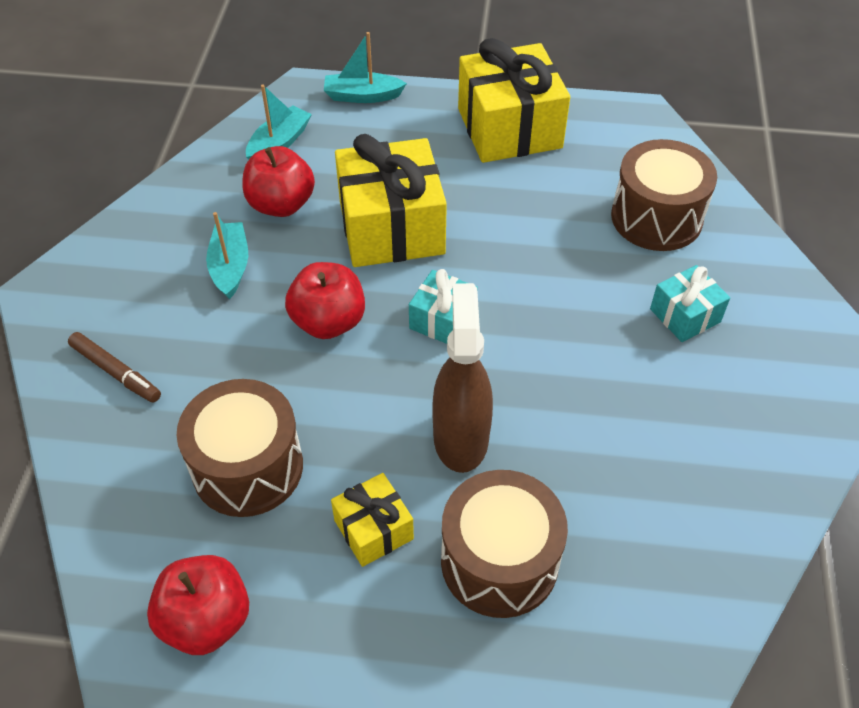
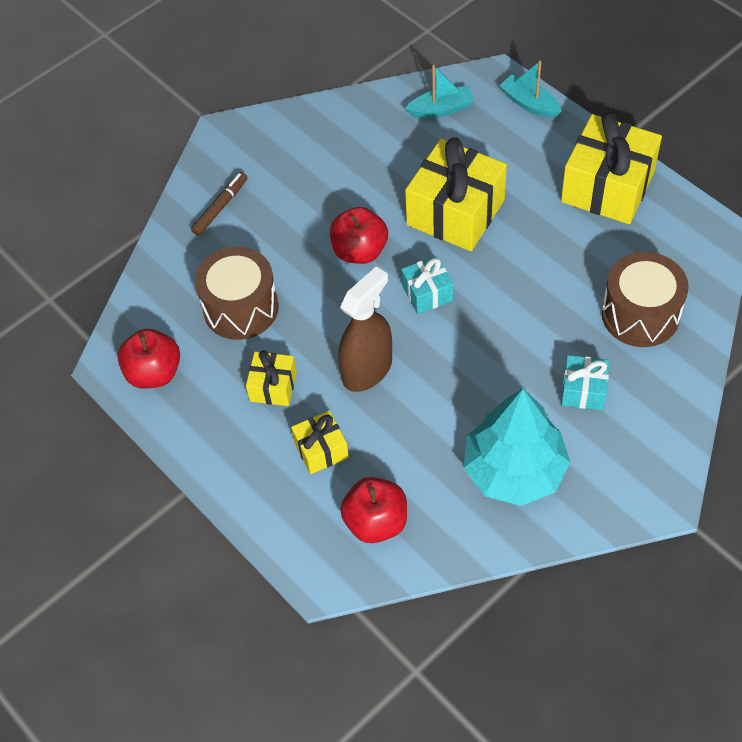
camera: 45 degrees right, 5 degrees up
brown marker [68,332,161,403] -> brown marker turned 135 degrees counterclockwise [191,172,248,236]
turquoise boat [206,212,248,299] -> none
red apple [242,146,315,217] -> red apple moved to [340,477,407,543]
brown drum [441,470,568,618] -> yellow gift [291,411,349,474]
none -> turquoise tree [463,389,571,506]

